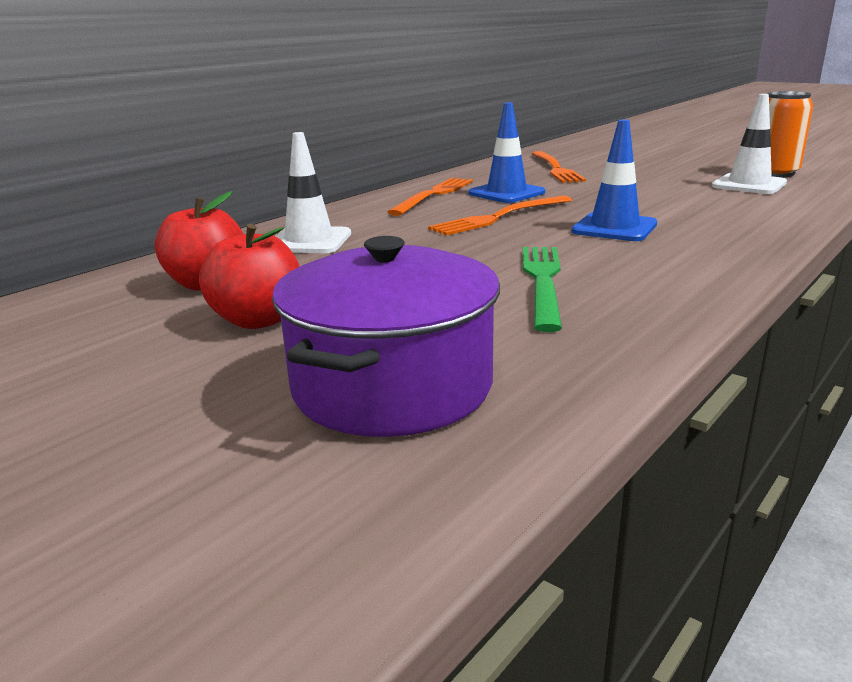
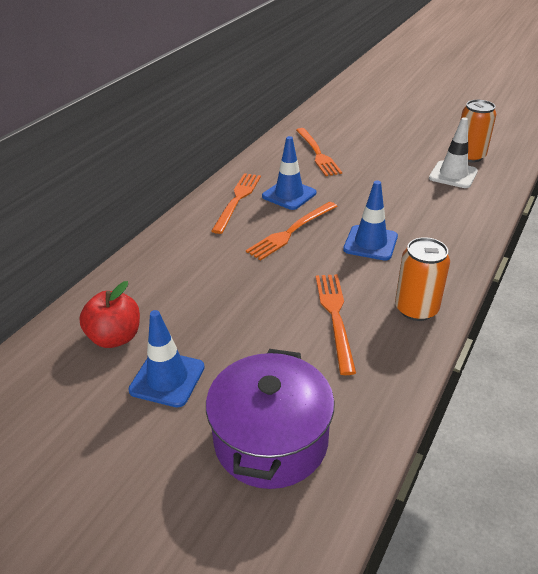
camera: 10 degrees left, 15 degrees up
red apple [199,224,300,329] -> blue traffic cone [128,310,205,407]
white traffic cone [276,132,351,253] -> none
green fork [523,247,562,332] -> orange fork [316,274,356,375]
none -> orange can [395,237,450,321]

